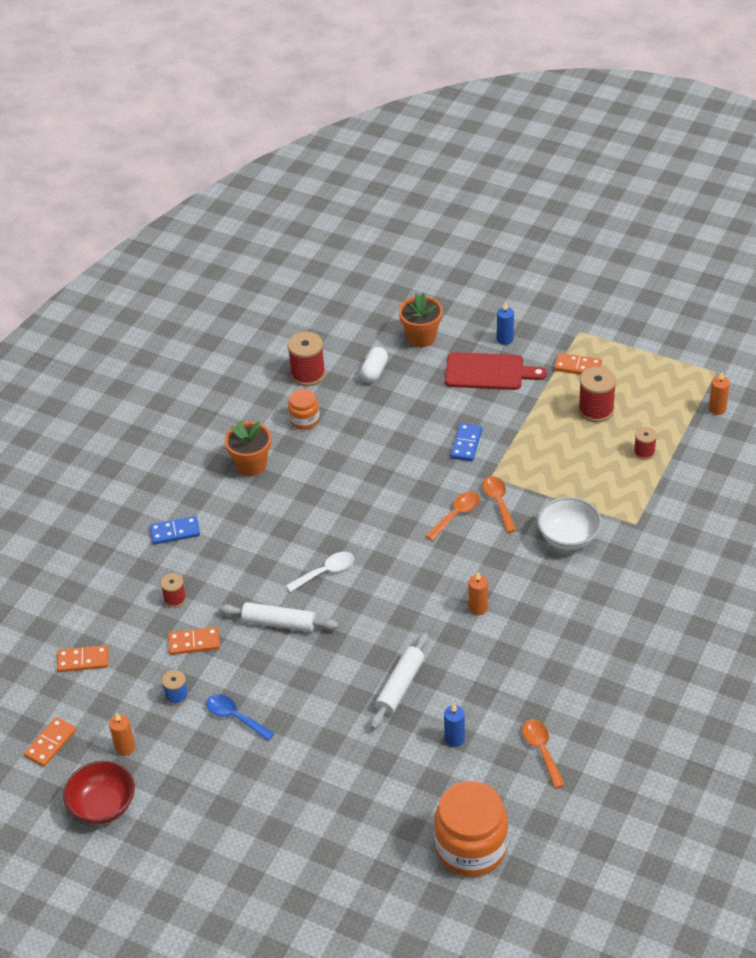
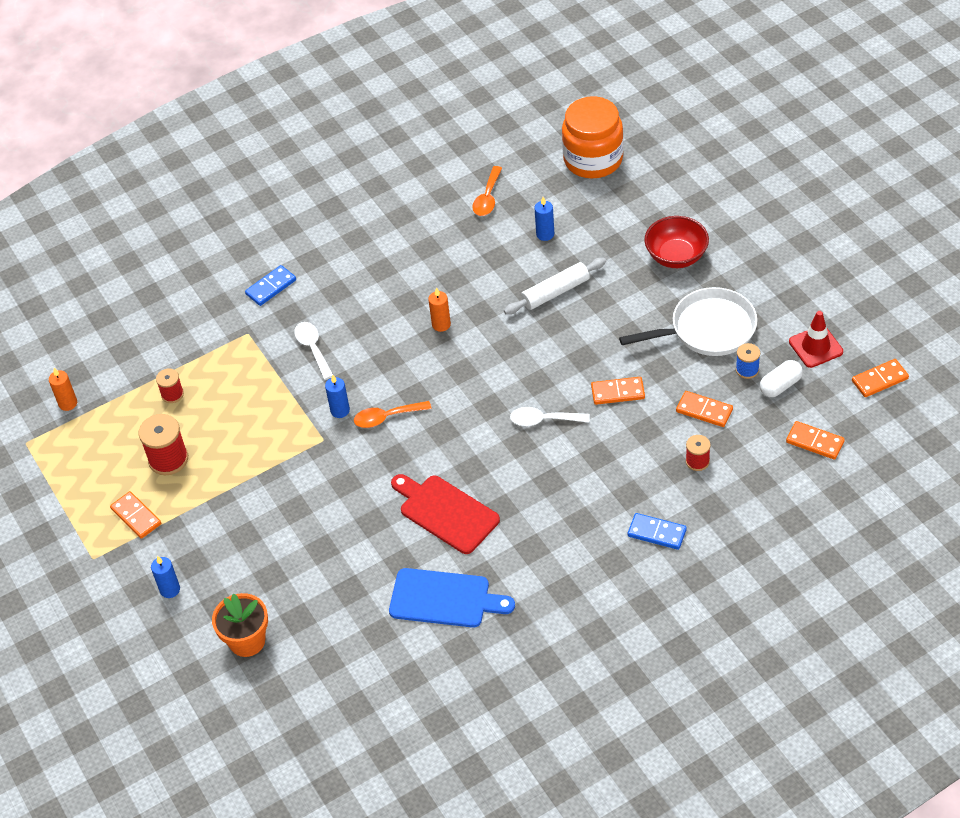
camera: 145 degrees left, 5 degrees up
red bowl [63,761,135,824] -> red bowl moved to [644,216,709,268]
orange candle [109,712,135,756] -> red traffic cone [789,311,843,368]
blue spoon [206,694,275,741] -> white pan [619,287,757,356]
white rolling pin [219,602,339,632] -> orange domino [591,377,645,405]
orange flower pot [225,421,271,477] -> none
red spool [288,332,325,386] -> none
orange jar [288,389,320,430] -> blue cutting board [389,568,515,628]
white capsule [360,347,388,382] -> white capsule moved to [760,360,803,397]
red cutting board [445,352,547,390] -> red cutting board moved to [391,474,500,554]
blue domino [451,423,482,462] -> blue domino moved to [245,265,296,306]
orange spoon [483,476,516,533] -> blue candle [325,375,350,418]
white bowl [537,497,602,550] -> white spoon [294,322,333,380]

